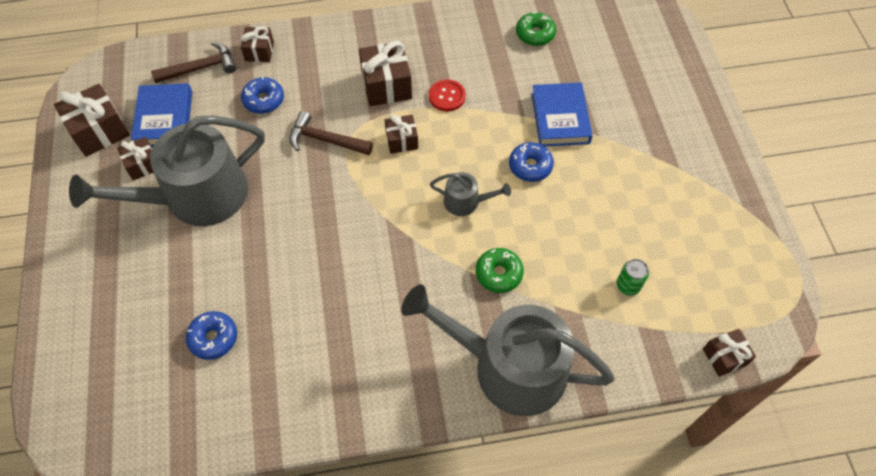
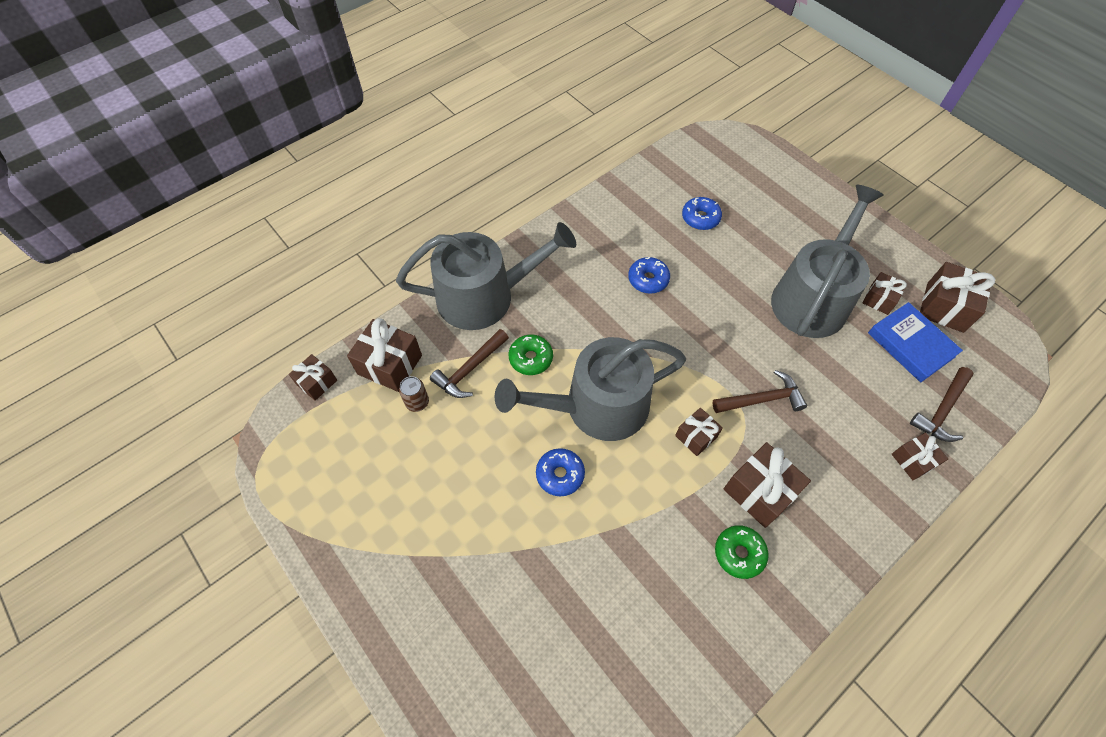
camera: 150 degrees right, 0 degrees up
blue donut [241,76,284,114] -> blue donut moved to [628,257,670,294]
red button [429,79,466,111] -> none
grey watering can [430,172,511,216] -> grey watering can [495,337,686,441], size x2.30
green donut [516,12,556,46] -> green donut moved to [715,525,769,579]
blue book [531,82,593,146] -> none
green can [617,259,649,296] -> brown can [399,376,429,412]
none -> brown gift [347,318,422,392]
none -> brown hammer [430,329,509,398]

